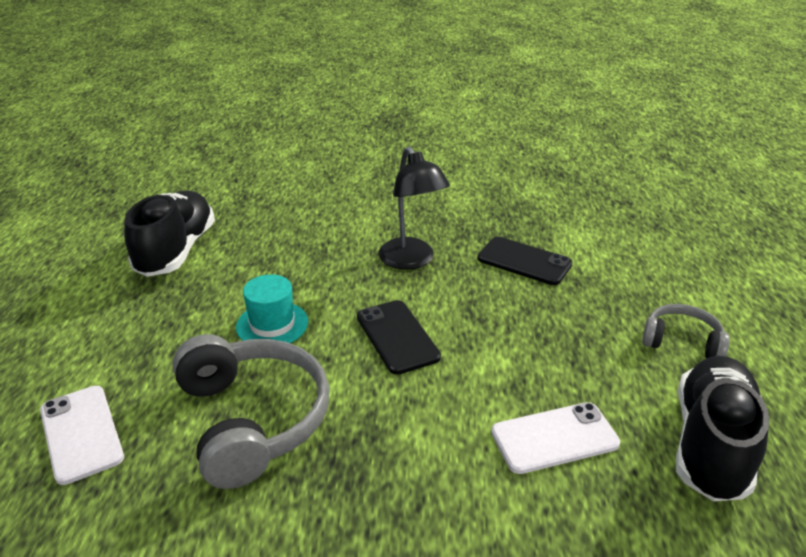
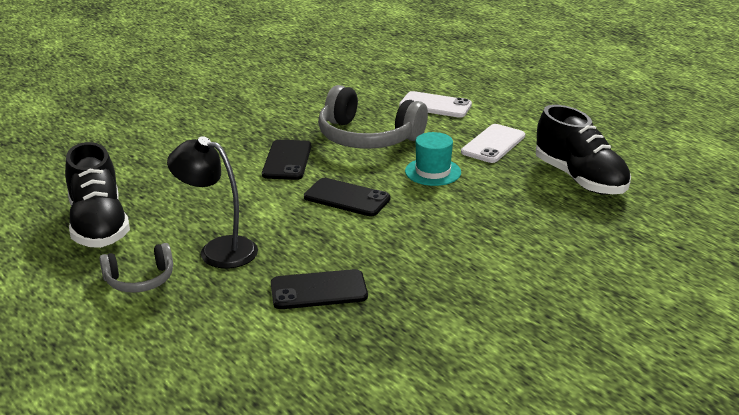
camera: 140 degrees right, 5 degrees down
black lamp [379,146,450,270] -> black lamp moved to [167,136,258,269]
white phone [491,402,620,474] -> white phone moved to [461,124,525,163]
none -> black phone [262,140,311,180]

